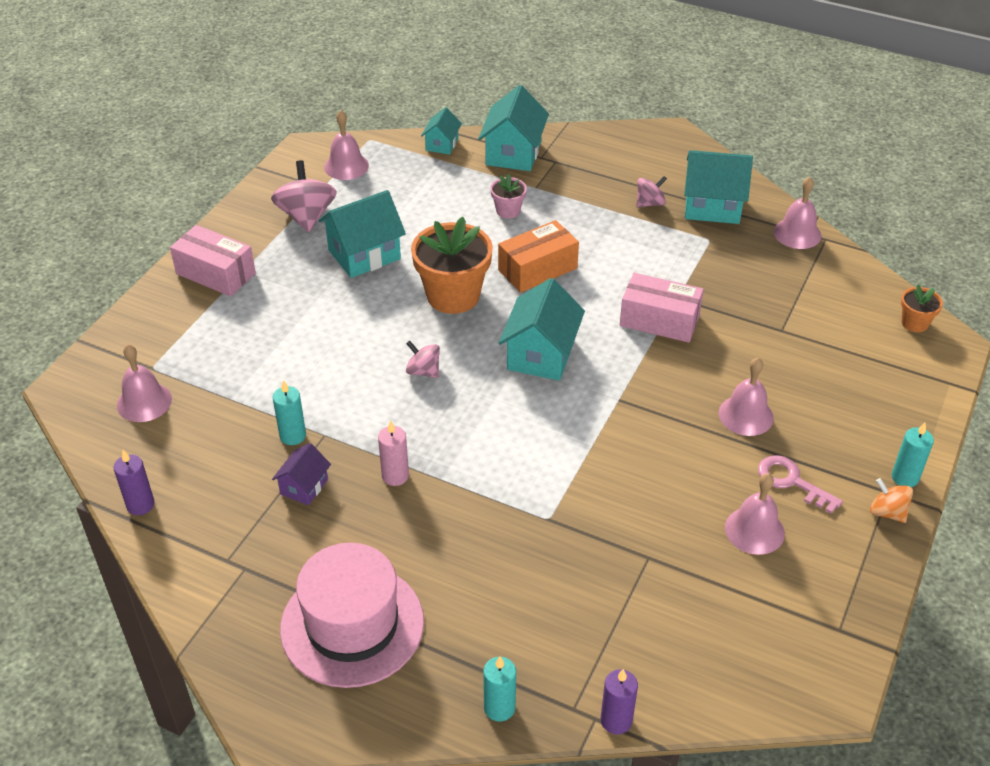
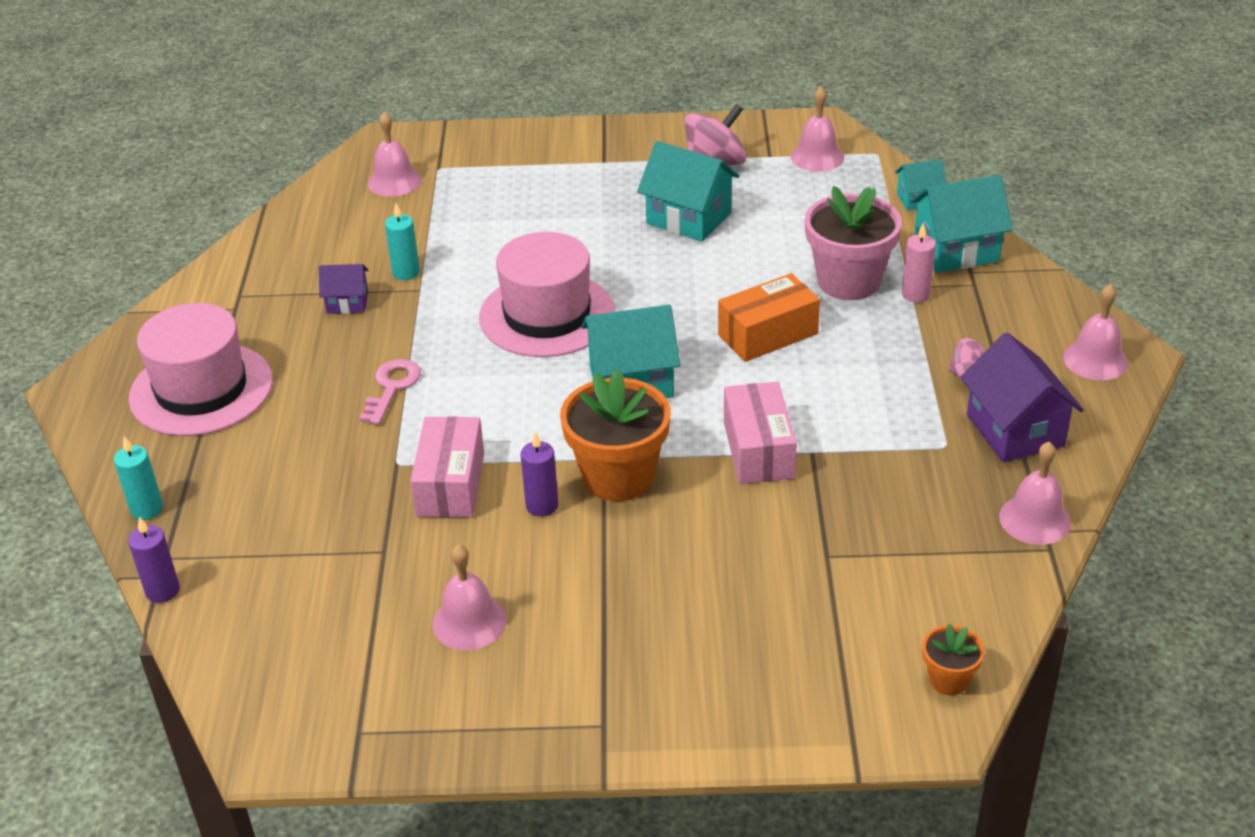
camera: 65 degrees right, 5 degrees down
purple candle [113,450,154,515] -> purple candle moved to [520,432,558,517]
pink box [170,225,256,296] -> pink box moved to [410,416,484,518]
pink candle [378,420,409,486] -> pink candle moved to [902,223,936,303]
pink spinning top [406,341,440,378] -> pink hat [479,232,615,357]
orange flower pot [411,217,493,314] -> orange flower pot moved to [560,369,671,501]
pink flower pot [490,174,527,219] -> pink flower pot [805,186,902,300], size x2.04
orange box [498,220,579,293] -> orange box turned 60 degrees counterclockwise [718,273,820,362]
turquoise house [684,150,753,224] -> purple house [961,333,1084,462]
pink bell [719,358,774,436] -> pink bell moved to [1063,284,1128,380]
pink key [758,455,843,514] -> pink key moved to [359,359,421,425]
orange spinning top [870,478,913,523] -> none
turquoise candle [892,423,934,487] -> none

